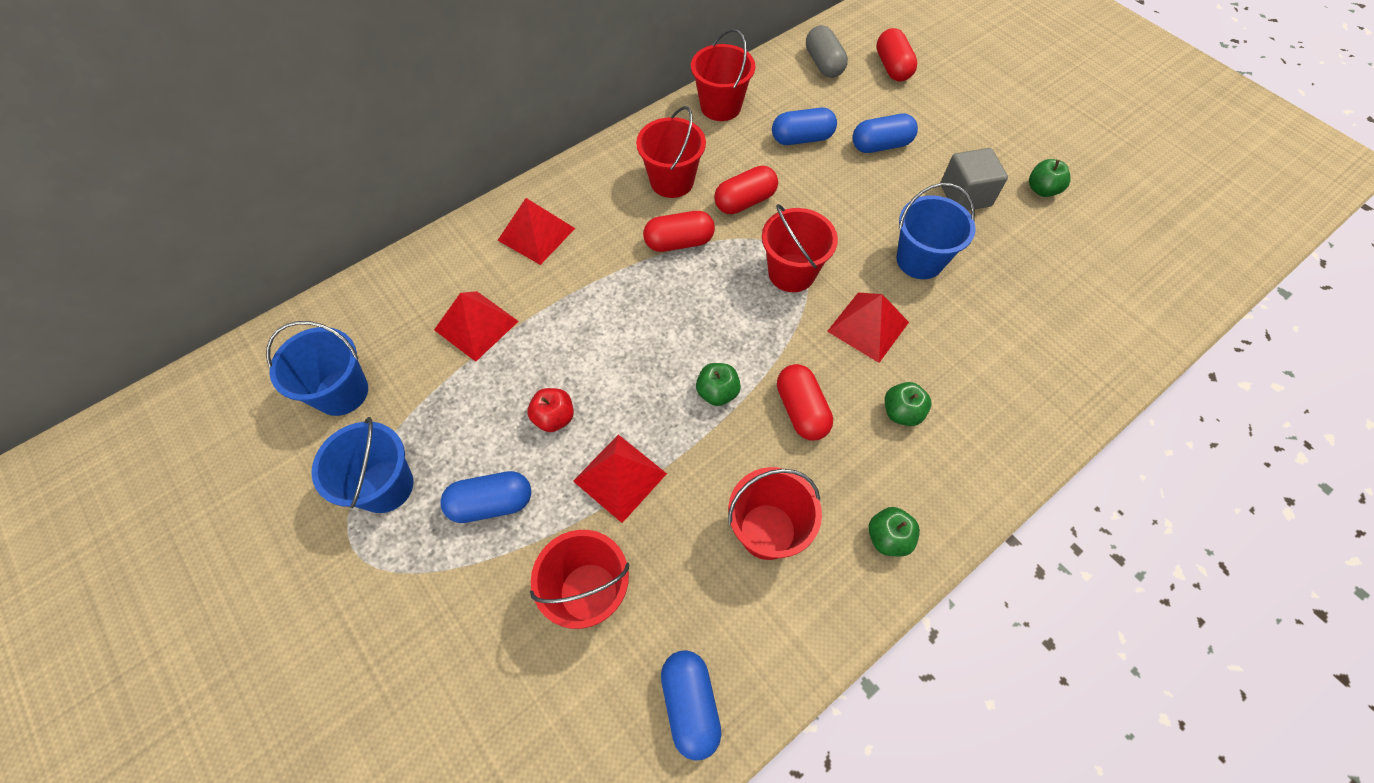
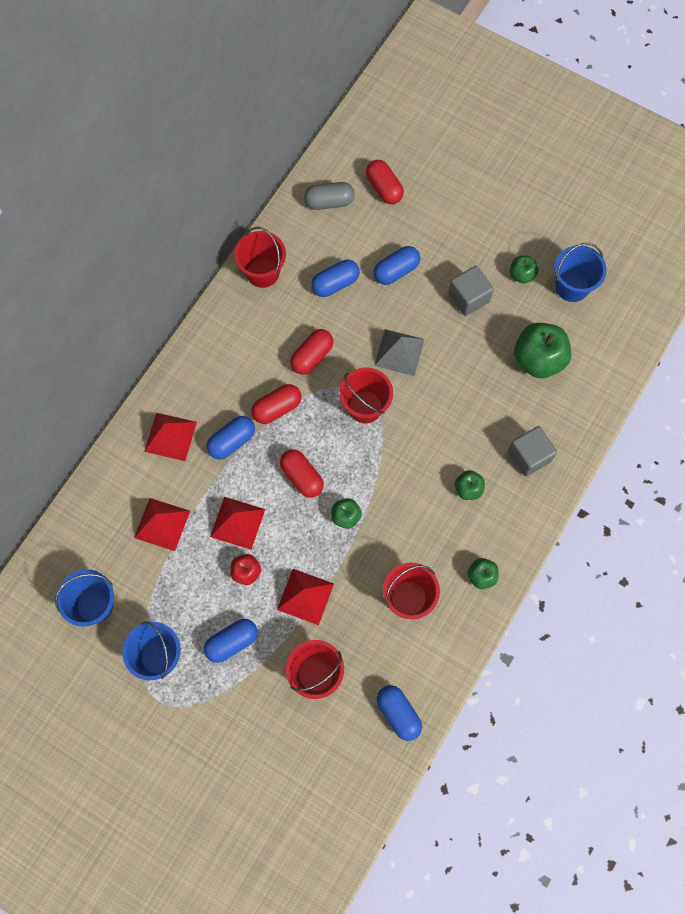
camera: 20 degrees left, 10 degrees up
red bucket [636,106,706,198] -> none
red capsule [777,364,833,441] -> red capsule moved to [280,450,324,498]
grey capsule [806,25,848,78] -> grey capsule turned 60 degrees counterclockwise [304,182,355,210]
red pyramid [827,293,909,363] -> red pyramid moved to [210,497,265,550]
blue bucket [897,183,975,279] -> blue bucket moved to [554,243,607,302]
none -> blue capsule [207,416,255,460]
none -> grey pyramid [374,329,425,376]
none -> grey cube [508,426,557,477]
none -> green apple [514,323,571,378]

